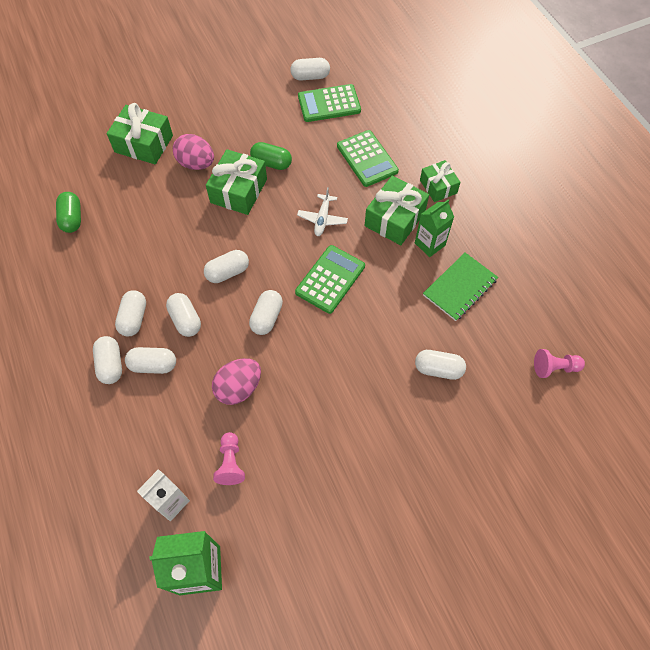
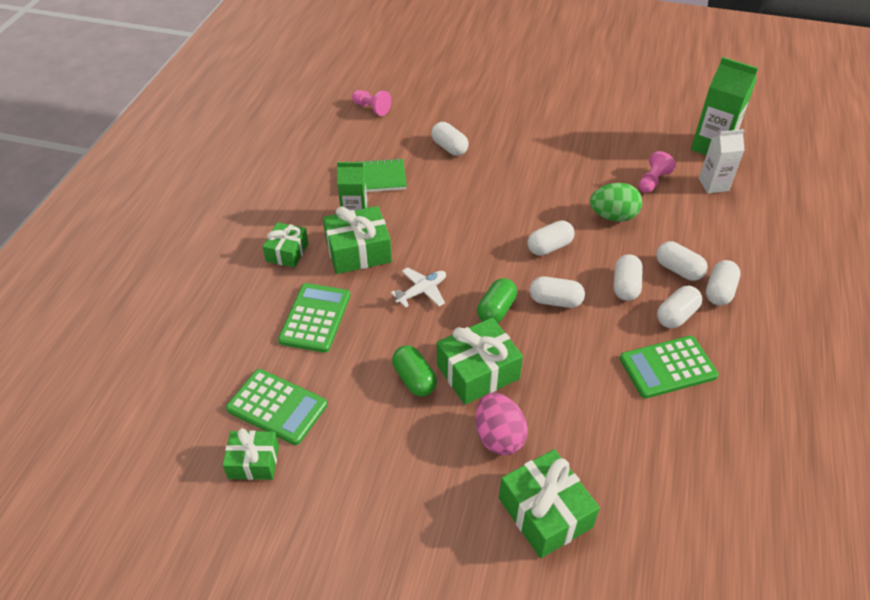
camera: 140 degrees left, 15 degrees down
green capsule [56,192,81,233] -> green capsule moved to [477,278,517,323]
pink egg [212,358,261,405] -> green egg [590,183,642,222]
white capsule [290,58,330,80] -> green gift [223,428,279,480]
green calculator [295,245,365,314] -> green calculator moved to [620,336,719,399]

